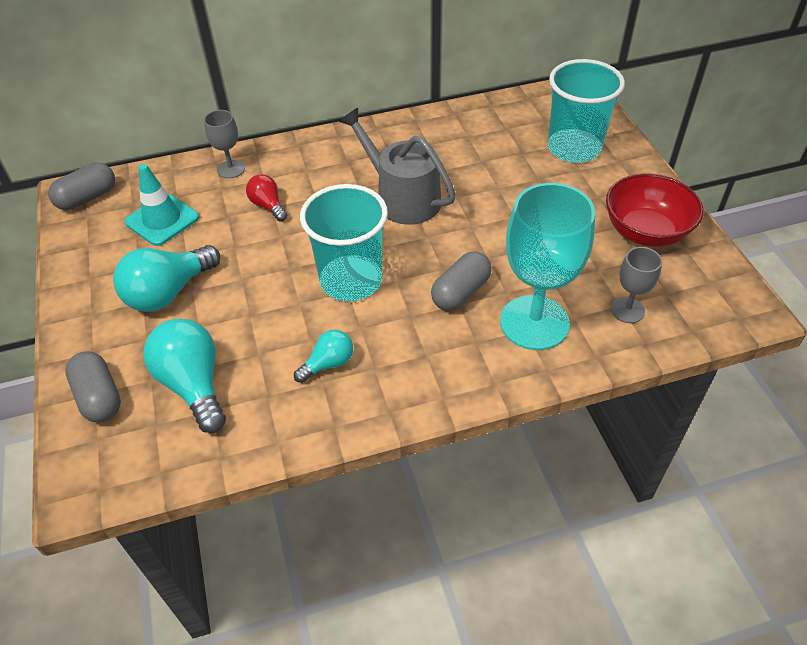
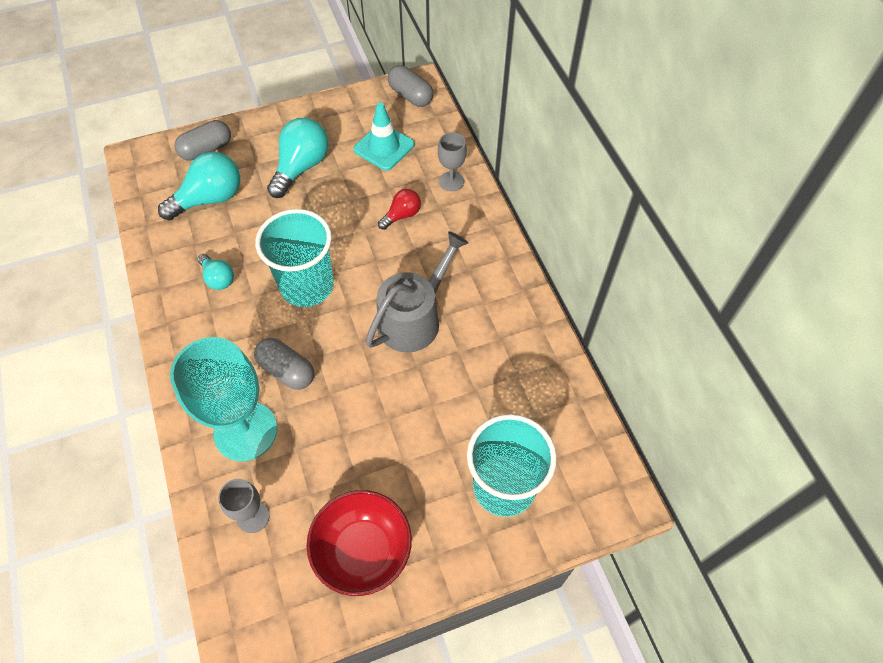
camera: 85 degrees right, 10 degrees up
turquoise light bulb [113,245,220,312] -> turquoise light bulb turned 75 degrees clockwise [267,118,329,198]

